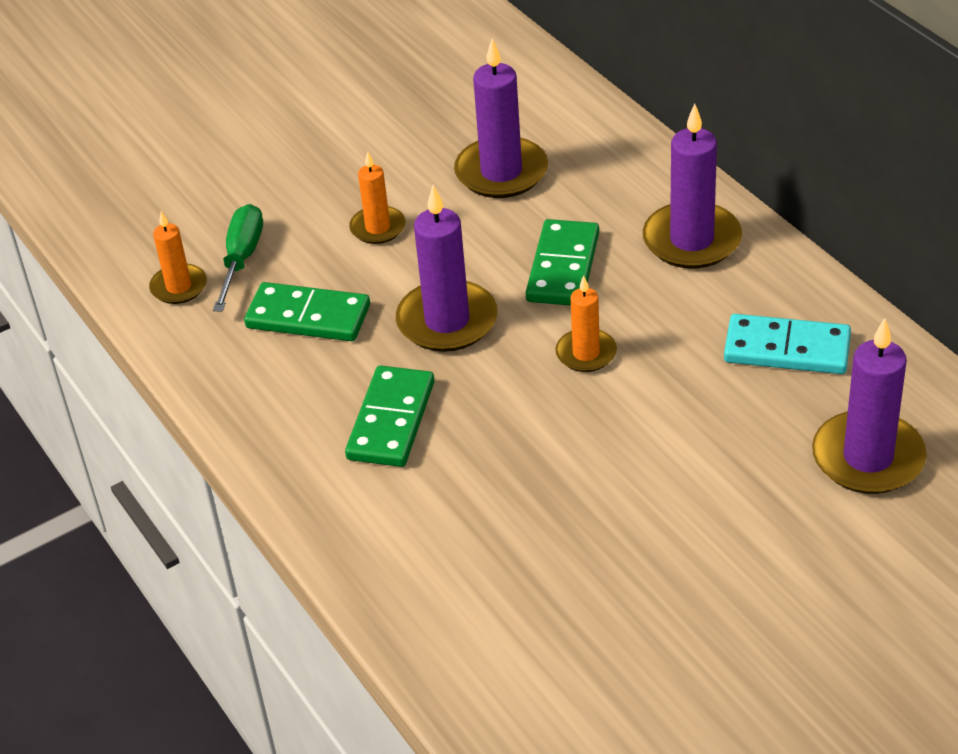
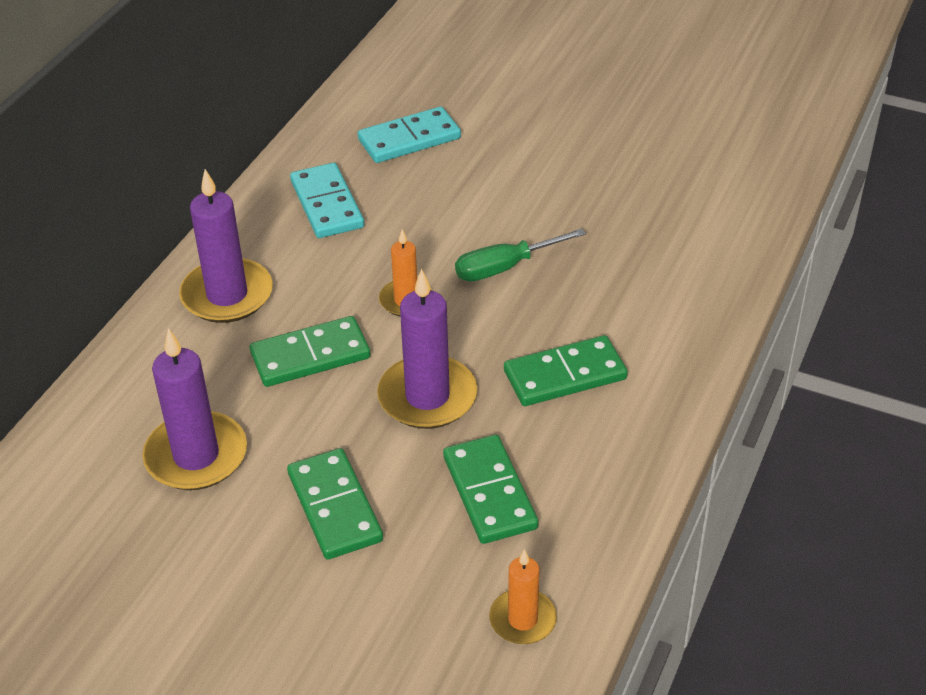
camera: 125 degrees left, 0 degrees up
green screwdriver [213,204,263,312] -> green screwdriver moved to [455,228,586,282]
orange candle [349,152,406,244] -> green domino [287,448,383,560]
purple candle [812,318,927,494] -> turquoise domino [358,106,461,163]

